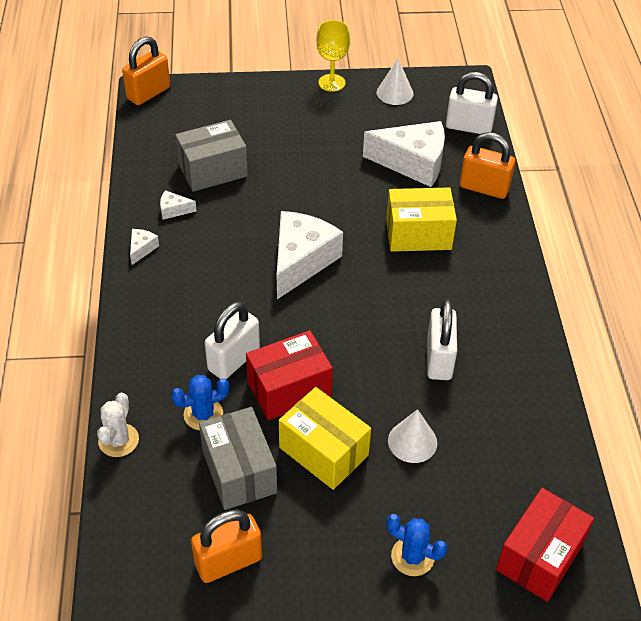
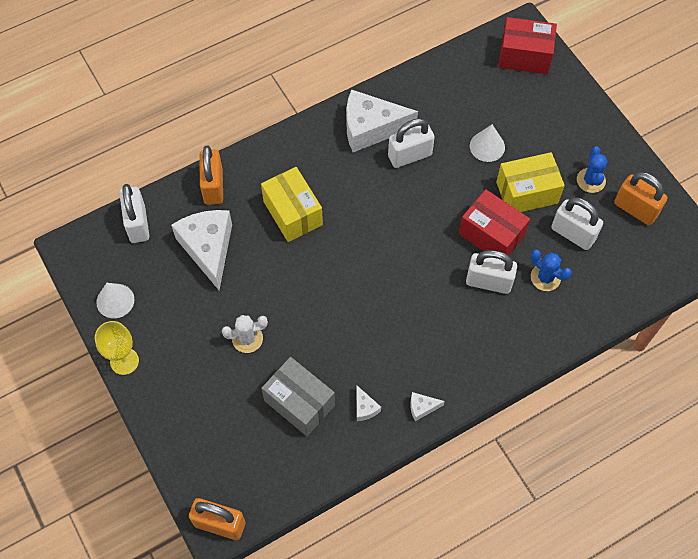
camera: 115 degrees left, 15 degrees up
white cactus [97,393,139,457] -> white cactus moved to [222,315,268,353]
grey box [199,407,277,510] -> white padlock [551,197,603,250]
white cheese [277,211,343,299] -> white cheese moved to [346,89,418,152]
yellow box [279,387,371,490] -> yellow box turned 60 degrees clockwise [496,152,565,212]
blue cactus [387,514,447,576] -> blue cactus moved to [577,146,608,193]

